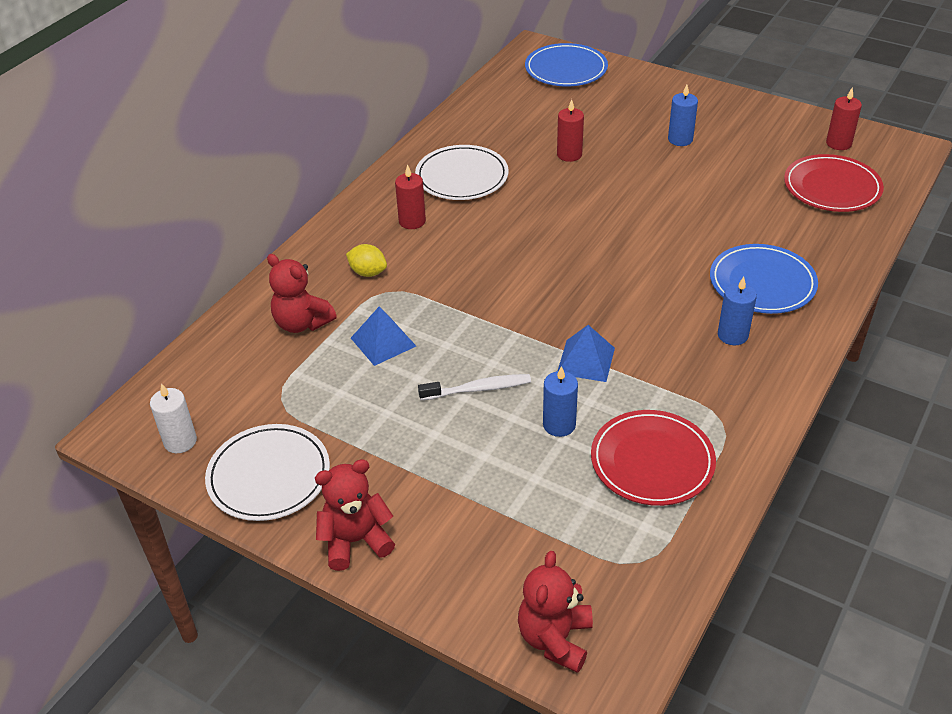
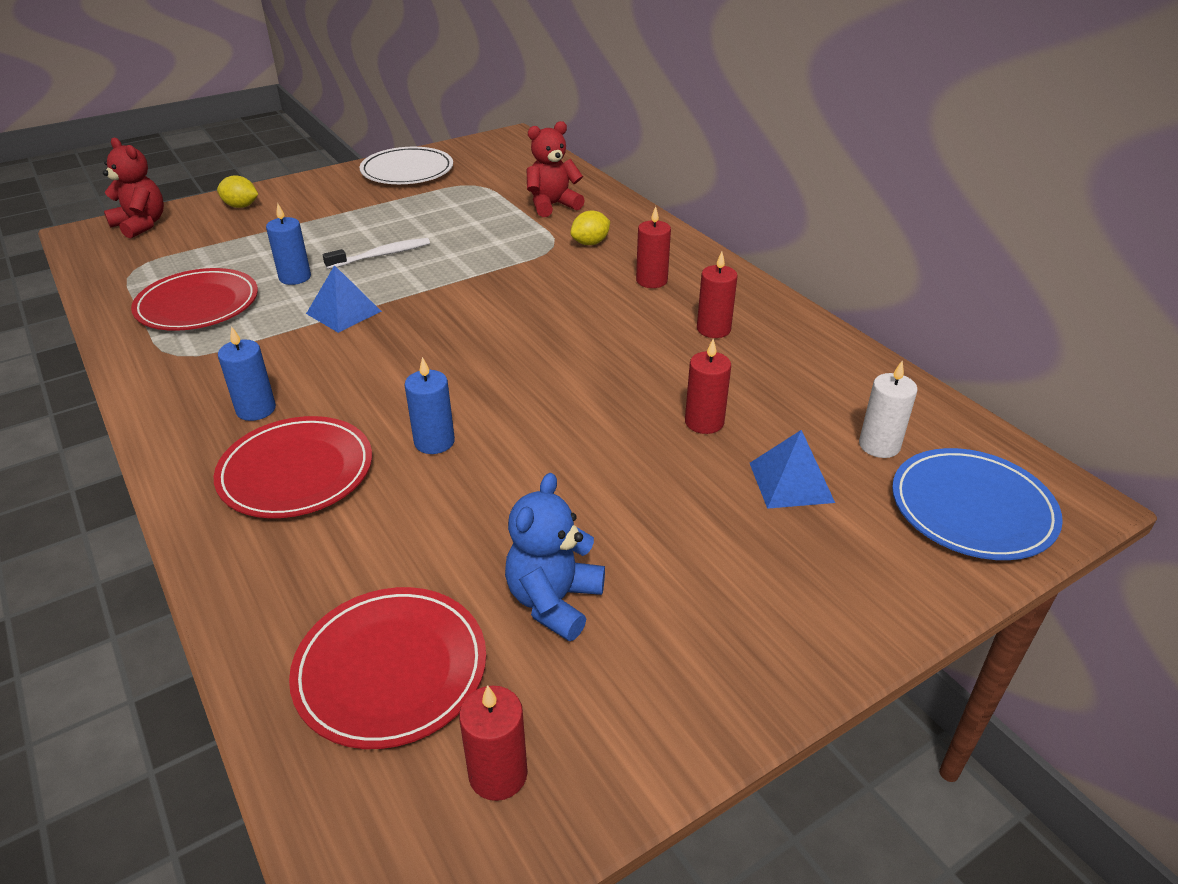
camera: 115 degrees right, 5 degrees down
white candle [150,383,197,453] -> white candle moved to [859,361,918,458]
red teddy bear [315,459,395,571] -> none
blue pyramid [351,307,416,366] -> blue pyramid moved to [750,430,835,509]
white plate [415,145,509,200] -> red candle [697,252,738,338]
white toothbrush [418,374,531,400] -> white toothbrush turned 135 degrees counterclockwise [323,238,430,269]
blue candle [668,85,698,146] -> blue candle moved to [405,357,455,454]
blue plate [710,244,818,314] -> red plate [214,416,372,518]
none -> yellow lemon [217,175,258,208]
none -> blue teddy bear [505,473,605,641]

